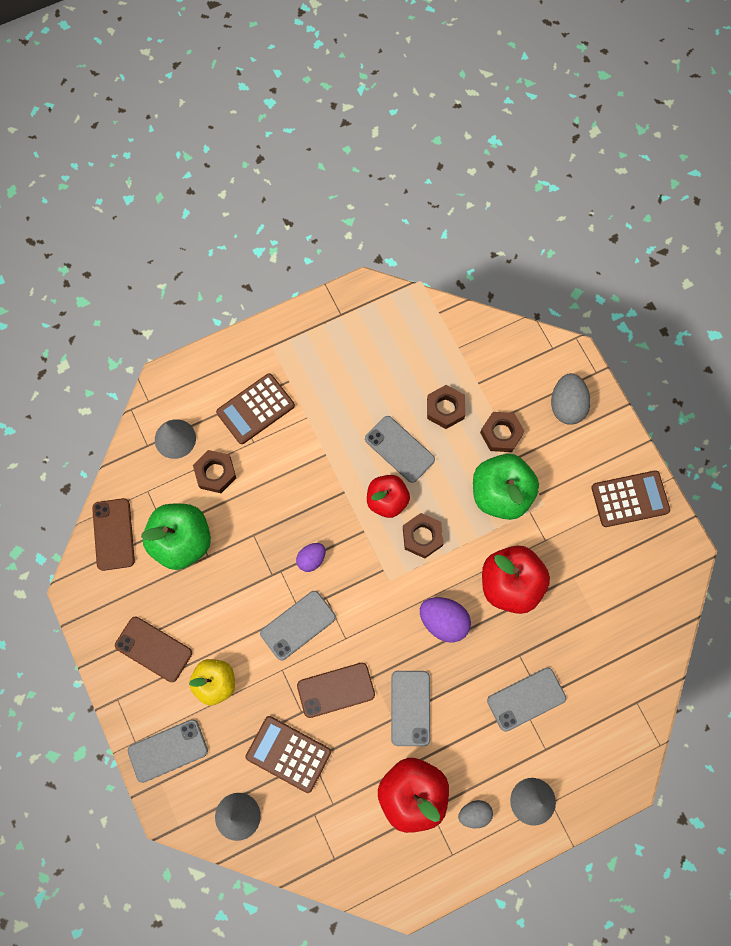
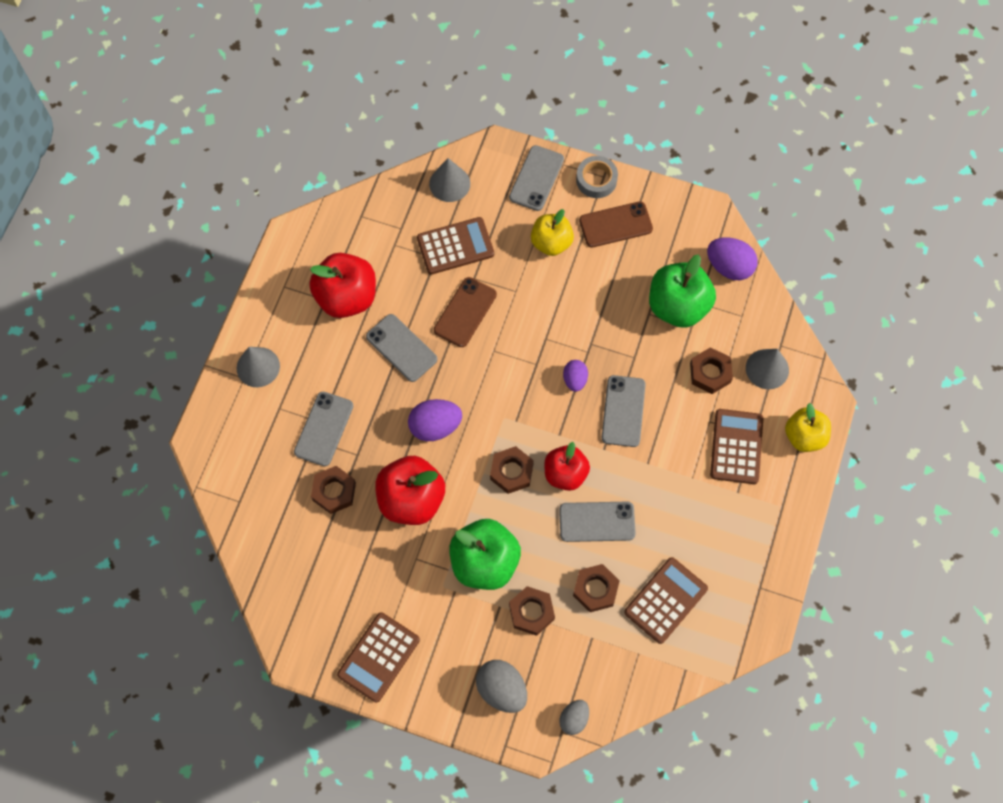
camera: 135 degrees right, 5 degrees down
brown phone [92,498,135,571] -> purple egg [707,237,758,280]
grey phone [260,591,336,660] -> grey phone moved to [602,375,646,447]
grey egg [458,800,493,828] -> grey egg moved to [559,700,589,735]
none -> brown nut [311,466,356,514]
none -> grey tape [576,156,618,198]
none -> brown calculator [624,557,708,644]
none -> yellow apple [785,403,831,452]

